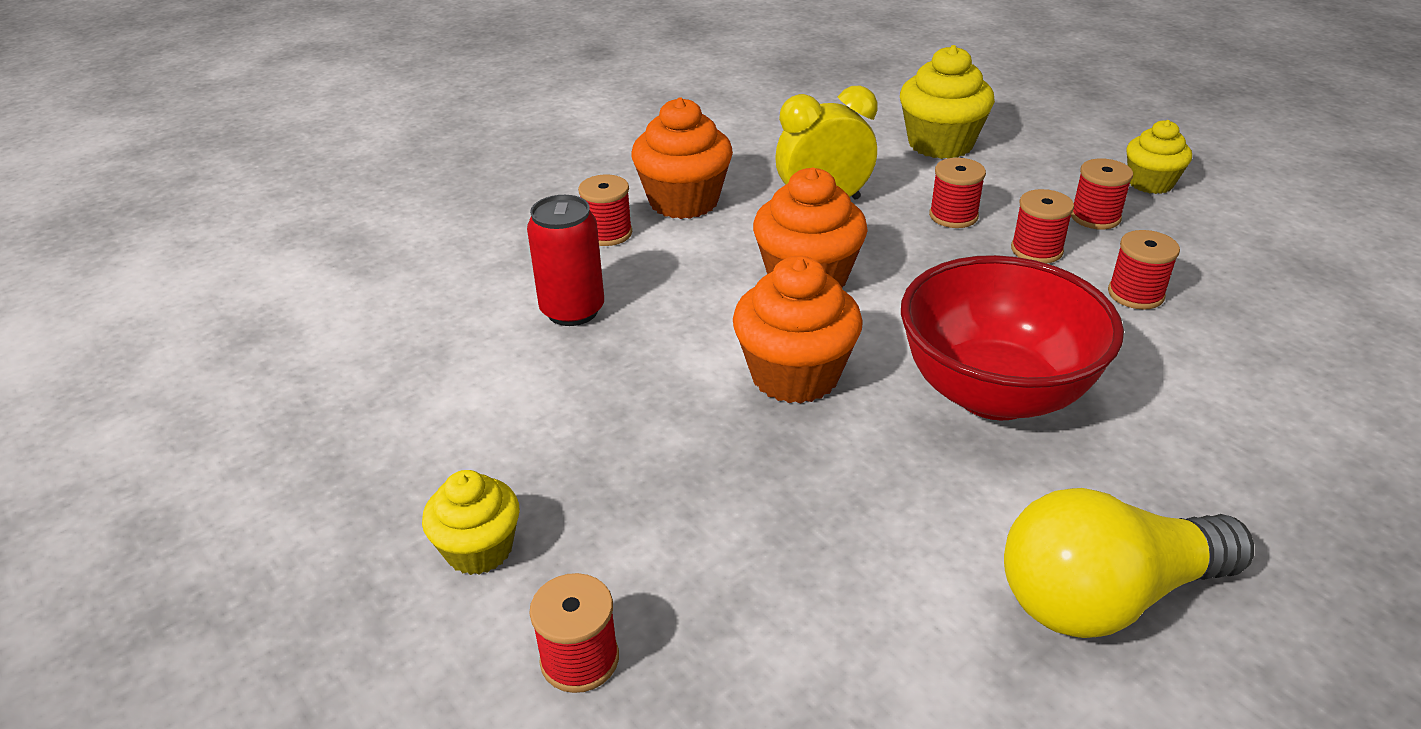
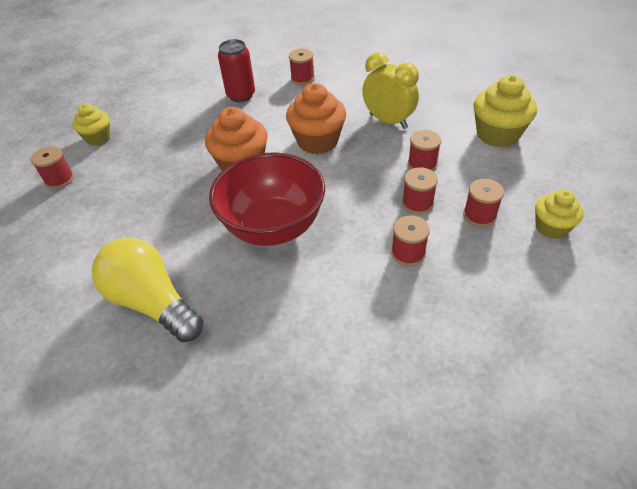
camera: 60 degrees right, 10 degrees up
orange cupcake [632,98,733,219] -> none

